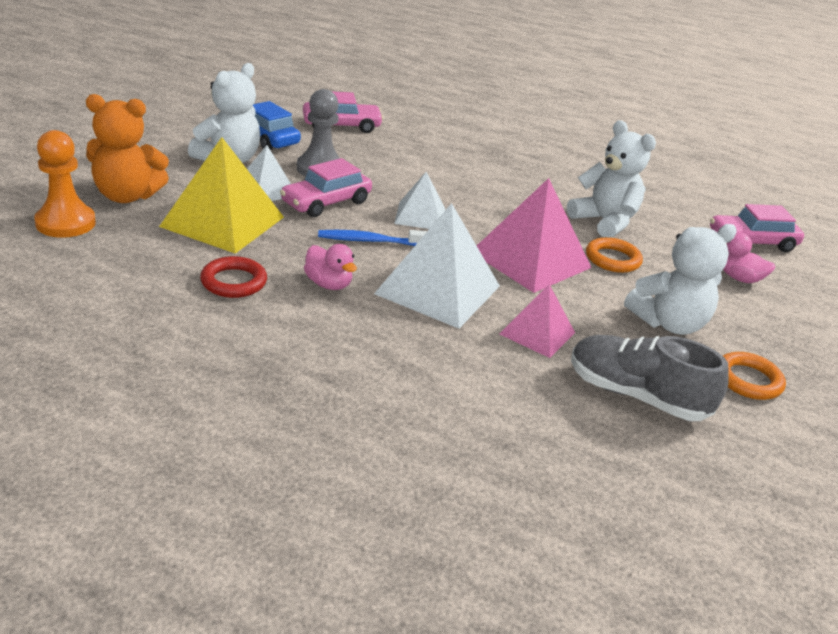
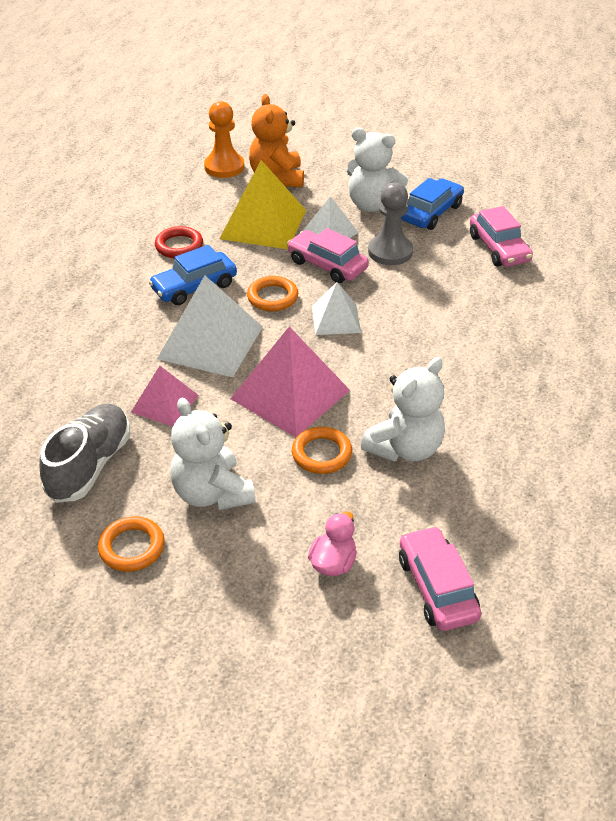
camera: 85 degrees right, 10 degrees up
pink duck [304,244,357,290] -> blue car [149,245,237,305]
blue toothbrush [318,230,427,246] -> orange ring [247,276,298,311]

